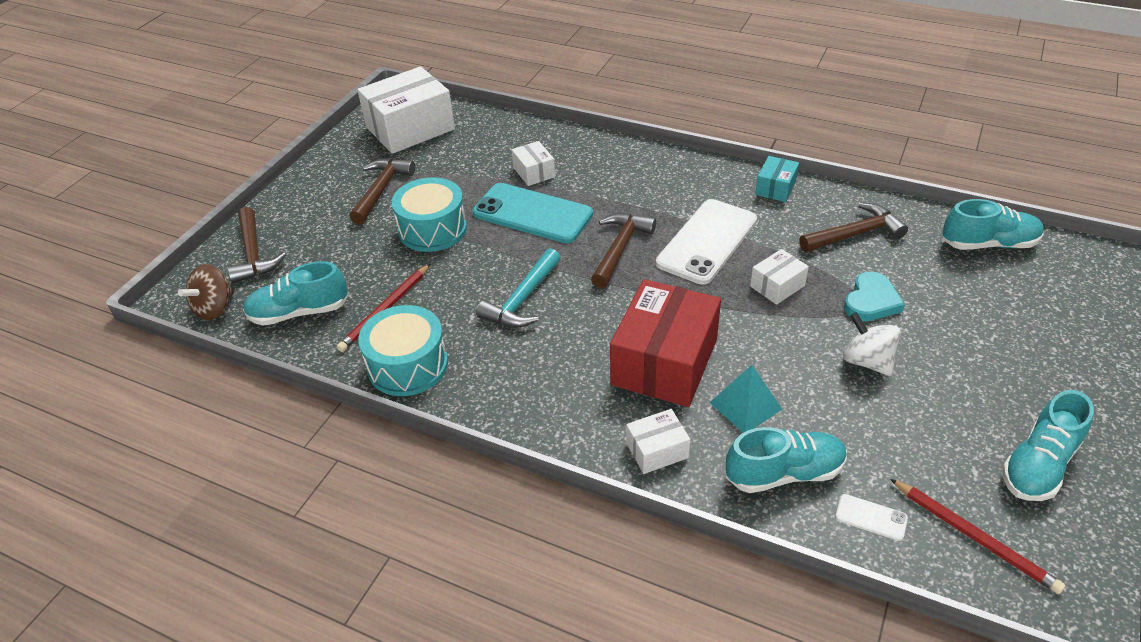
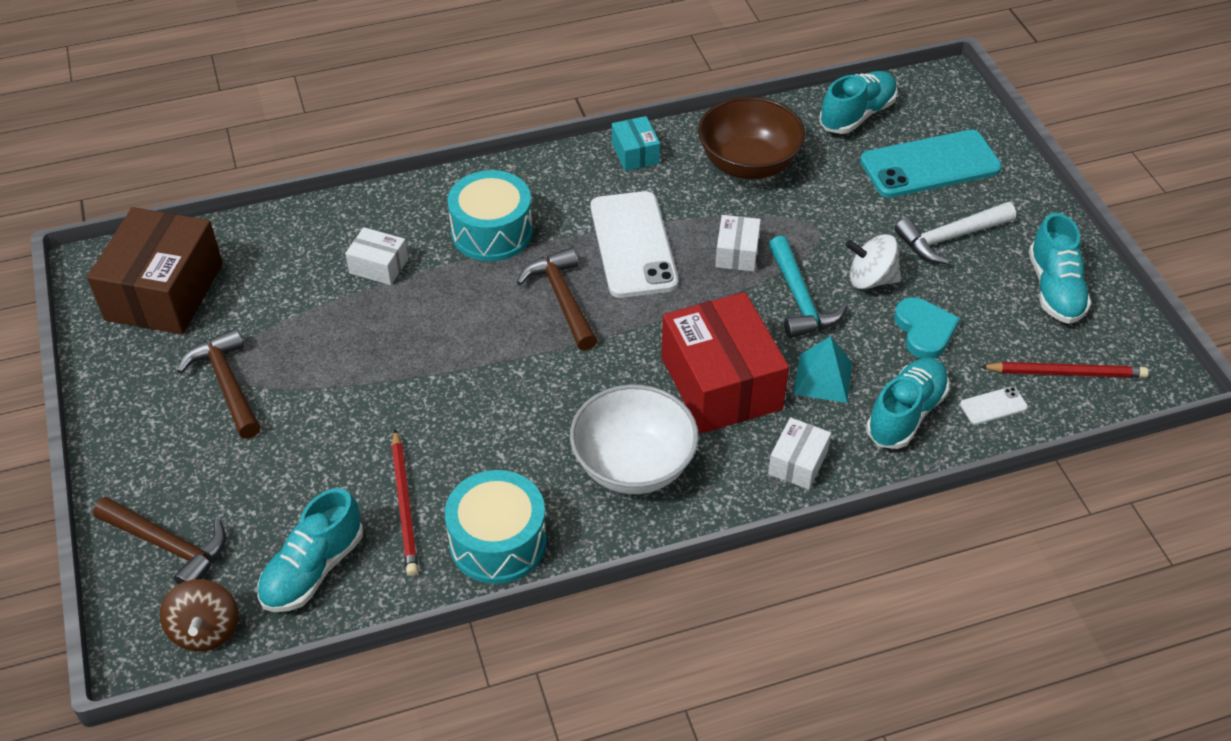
camera: 45 degrees left, 5 degrees up
white box [357,66,455,154] -> brown box [87,207,223,335]
turquoise drum [392,177,467,252] -> turquoise drum moved to [448,170,533,261]
turquoise phone [472,183,593,243] -> turquoise phone moved to [860,130,1002,198]
turquoise hammer [476,248,561,328] -> turquoise hammer moved to [769,236,848,338]
brown hammer [799,203,908,252] -> brown bowl [698,96,805,179]
turquoise heart [844,272,905,321] -> turquoise heart moved to [894,298,960,359]
none -> white bowl [570,385,699,494]
none -> white hammer [895,202,1016,264]

